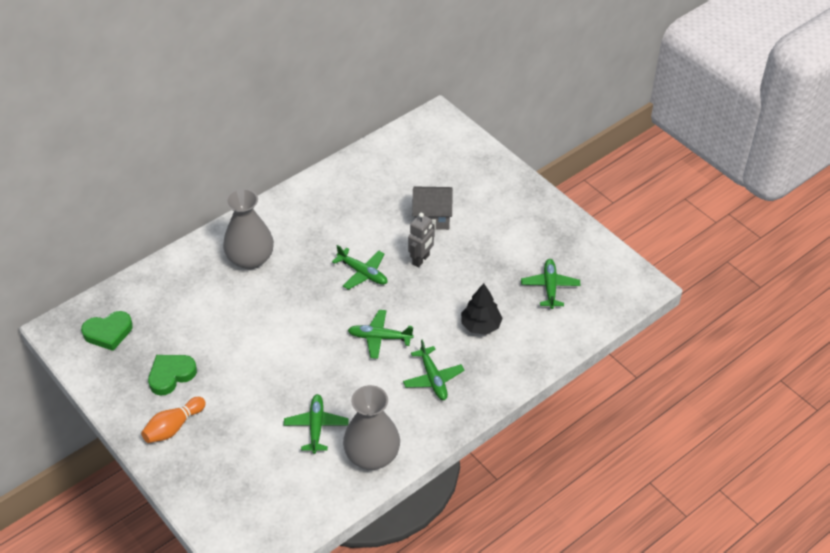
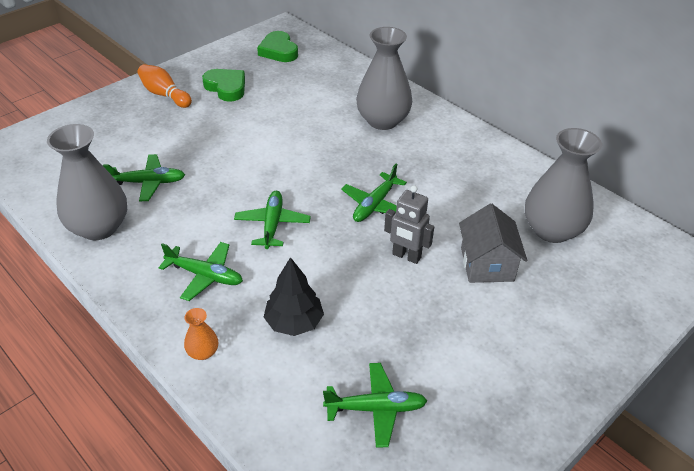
camera: 85 degrees right, 5 degrees down
green plane [403,340,465,400] -> green plane turned 135 degrees counterclockwise [159,242,243,301]
none -> orange vase [184,308,218,360]
none -> grey vase [525,128,602,243]

